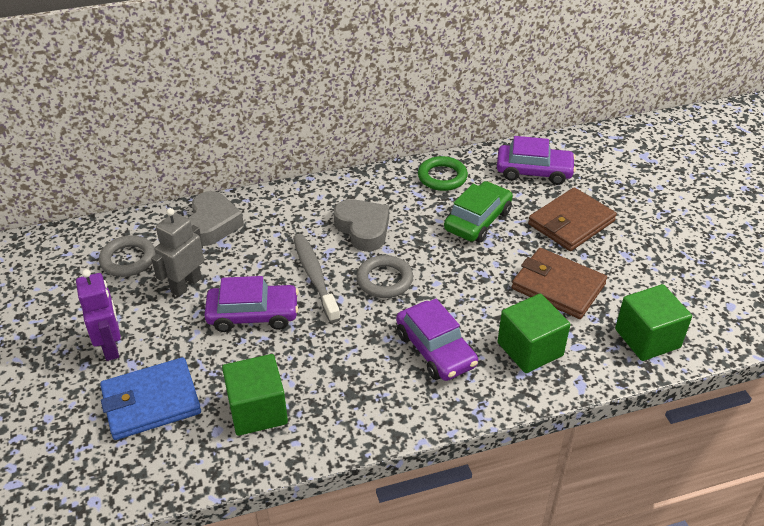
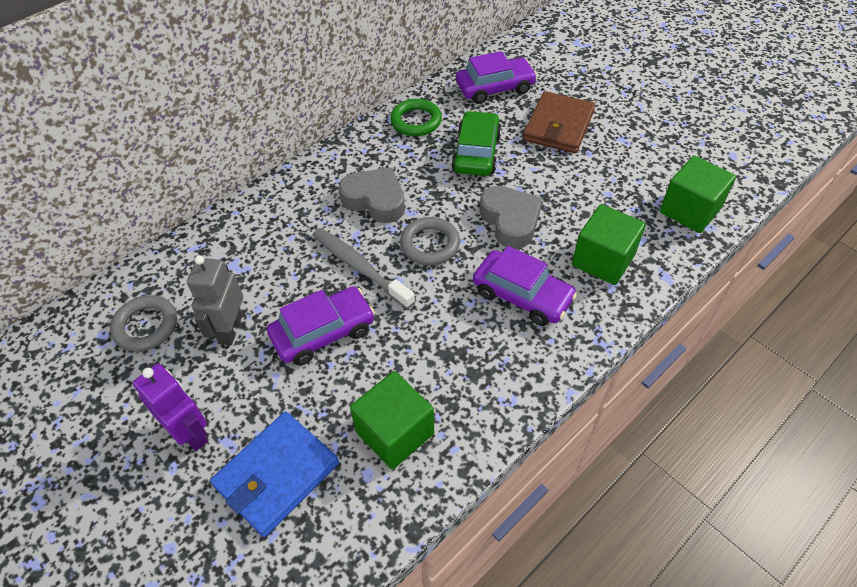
camera: 25 degrees left, 10 degrees up
grey heart [188,191,244,246] -> grey heart moved to [479,186,542,249]
brown wallet [512,248,607,319] -> none

